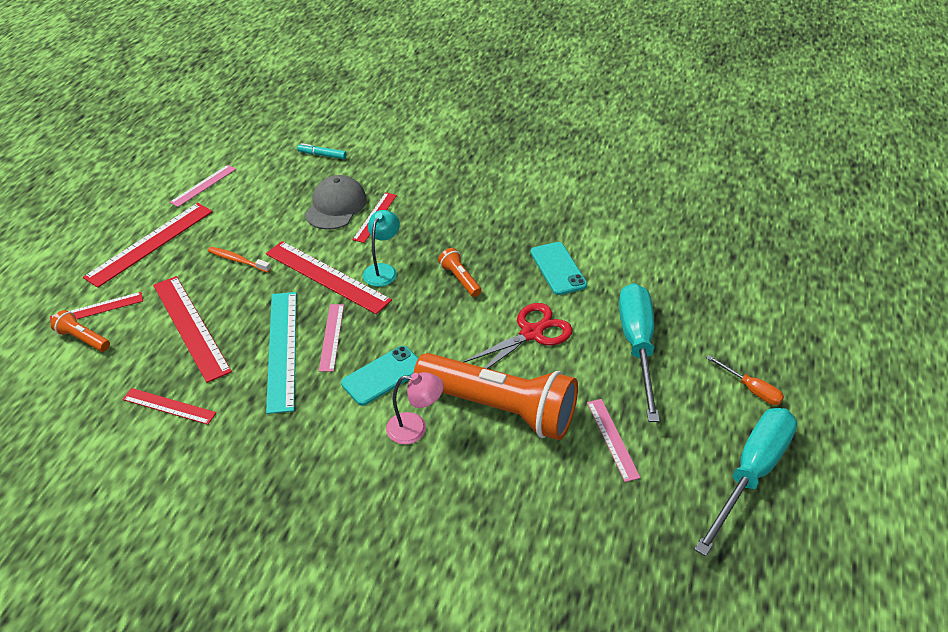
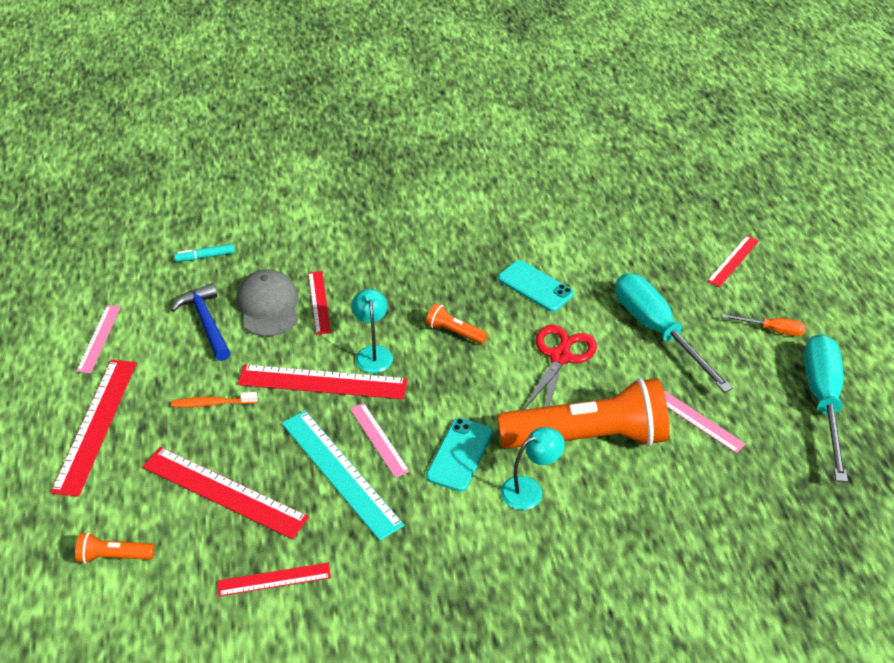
camera: 30 degrees left, 0 degrees up
red ruler [50,292,143,321] -> red ruler moved to [707,236,759,287]
pink lamp [386,372,444,444] -> turquoise lamp [501,427,565,510]
none -> blue hammer [171,283,231,361]

